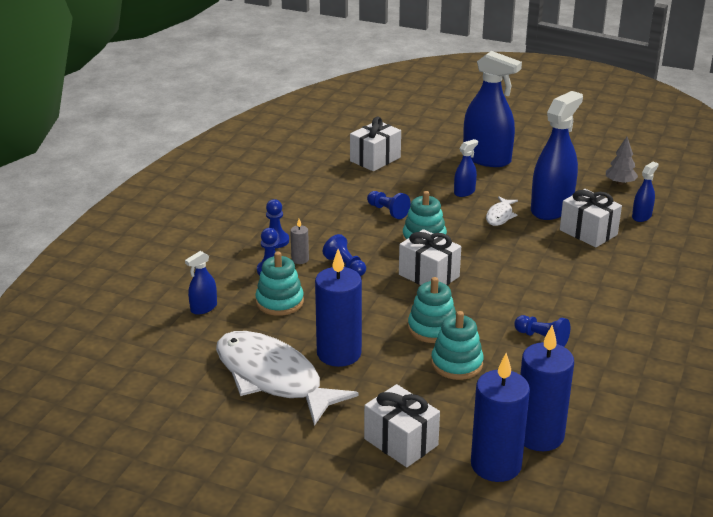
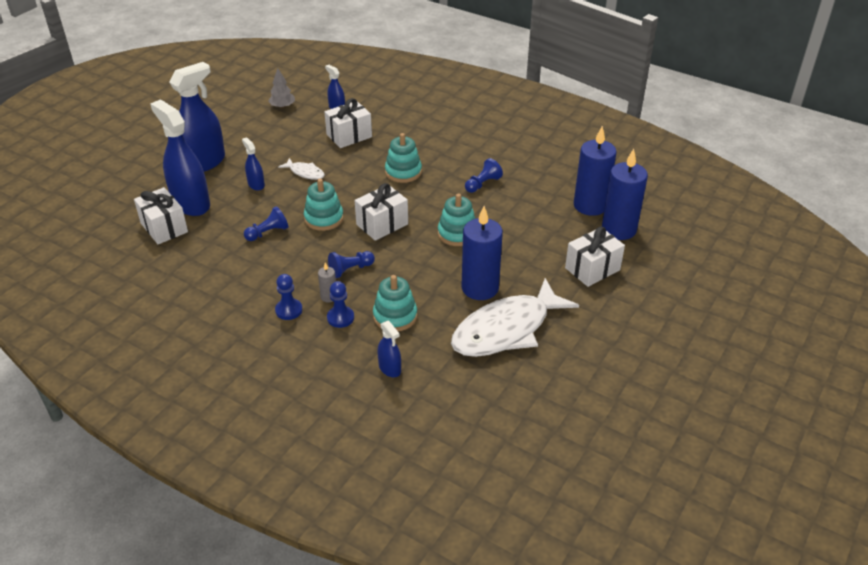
camera: 80 degrees left, 10 degrees up
turquoise stacking toy [431,311,484,380] -> turquoise stacking toy moved to [385,133,422,183]
blue spray bottle [531,91,583,220] -> blue spray bottle moved to [150,100,210,216]

